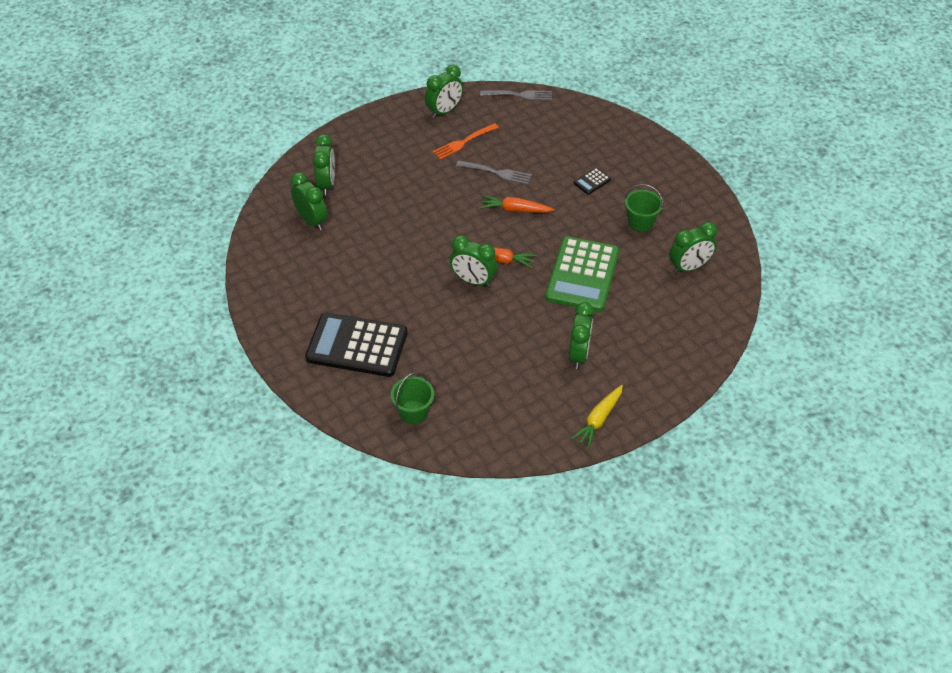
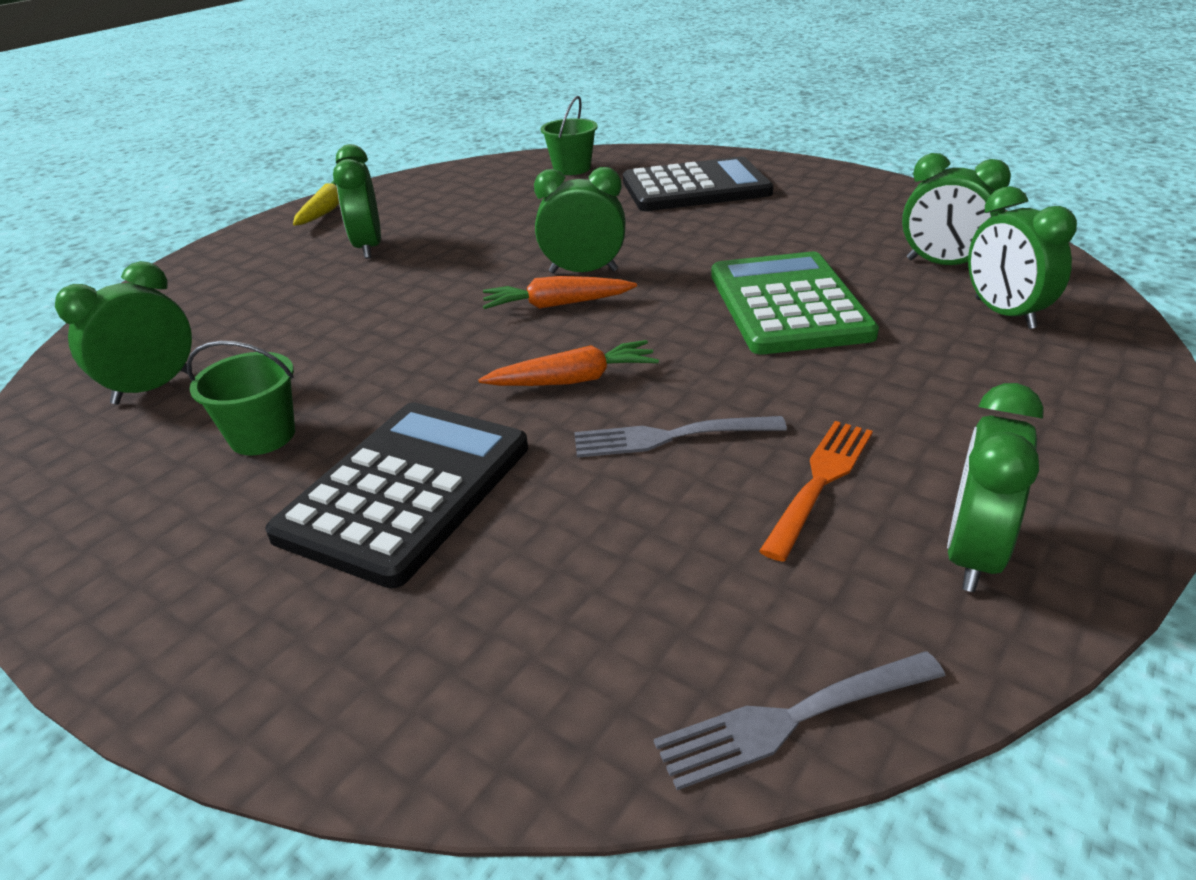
camera: 160 degrees right, 15 degrees down
green calculator [545,236,619,312] -> green calculator moved to [711,252,879,354]
black calculator [574,168,611,195] -> black calculator [265,402,528,588], size x2.46

